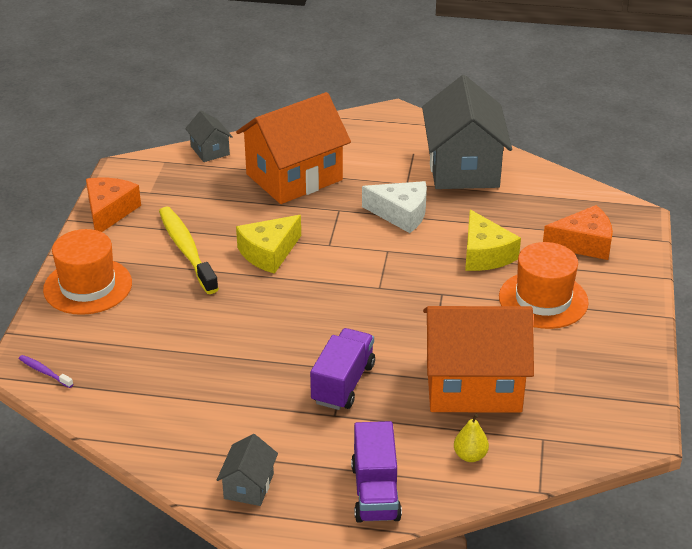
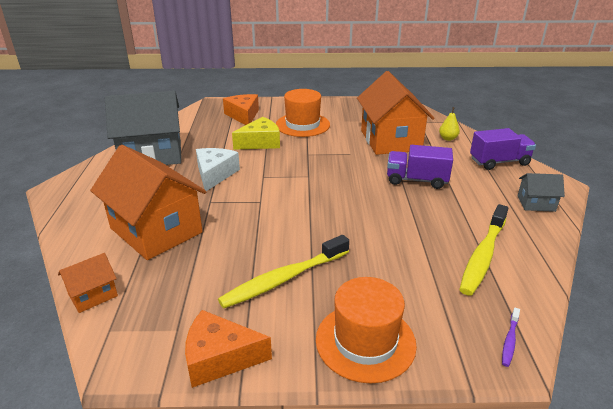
camera: 100 degrees left, 5 degrees down
grey house [185,111,233,162] -> orange house [58,253,118,313]
yellow cheese [236,215,301,274] -> none
none -> yellow toothbrush [459,204,508,296]

